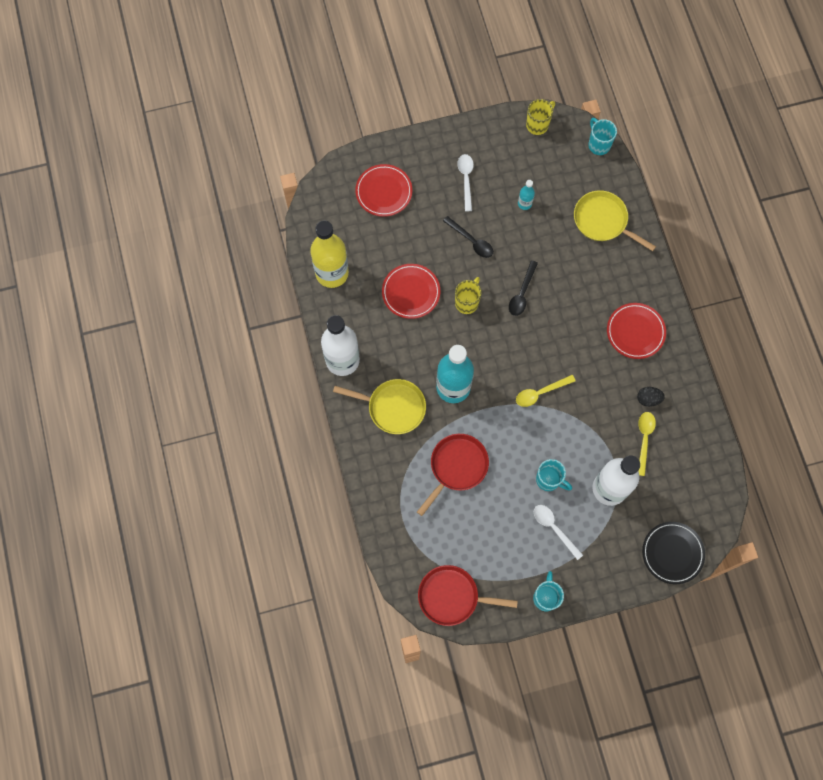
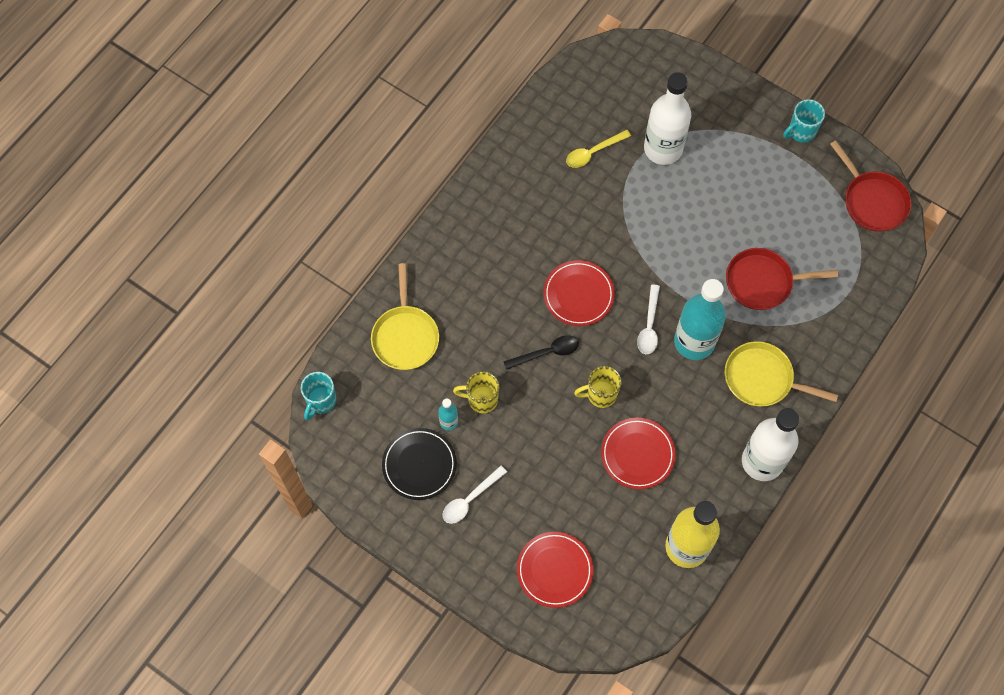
camera: 130 degrees left, 5 degrees down
yellow pan [333,379,426,434] -> yellow pan turned 45 degrees counterclockwise [725,341,838,407]
black spoon [443,216,493,258] -> none
yellow spoon [516,375,576,407] -> none
yellow mug [526,99,555,135] -> yellow mug moved to [453,371,499,413]
white spoon [534,505,583,560] -> white spoon moved to [637,284,660,354]
turquoise mug [536,459,572,491] -> none
red plate [607,303,666,359] -> red plate moved to [543,260,615,326]
black egg [637,387,665,407] -> none
black plate [642,522,705,584] -> black plate moved to [382,428,457,500]

